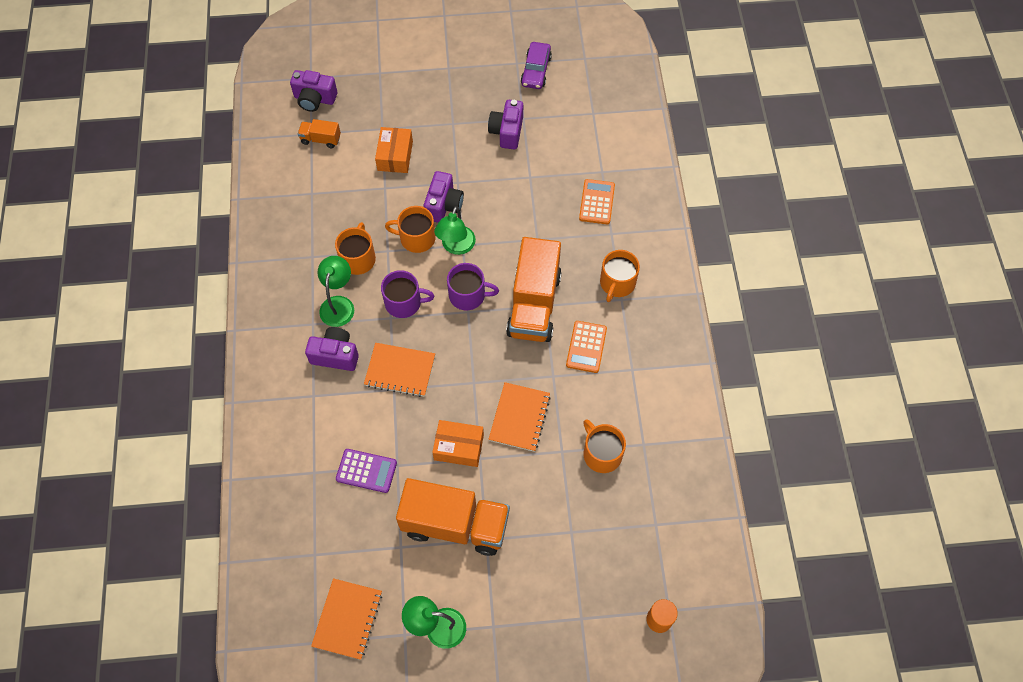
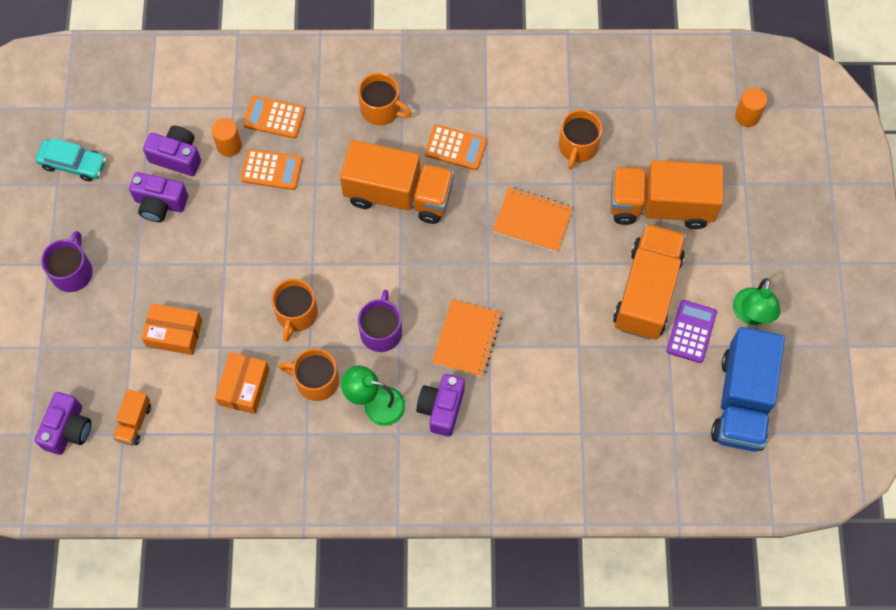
camera: 85 degrees left, 5 degrees up
orange notebook [311,578,382,660] -> blue truck [711,327,785,452]
purple calculator [336,449,397,493] -> purple calculator moved to [666,300,717,363]
purple camera [424,171,464,223] -> purple camera moved to [143,126,201,176]
orange box [432,420,484,467] -> orange box moved to [215,352,270,414]
green lamp [434,206,476,255] -> none
purple mug [447,263,499,310] -> purple mug moved to [41,231,93,292]
purple car [521,42,552,89] -> turquoise car [36,138,106,182]
orange mug [583,419,626,473] -> orange mug turned 45 degrees counterclockwise [559,110,603,170]
none -> orange cylinder [211,118,242,157]
none -> orange calculator [241,149,302,190]
none -> orange truck [611,160,723,229]

